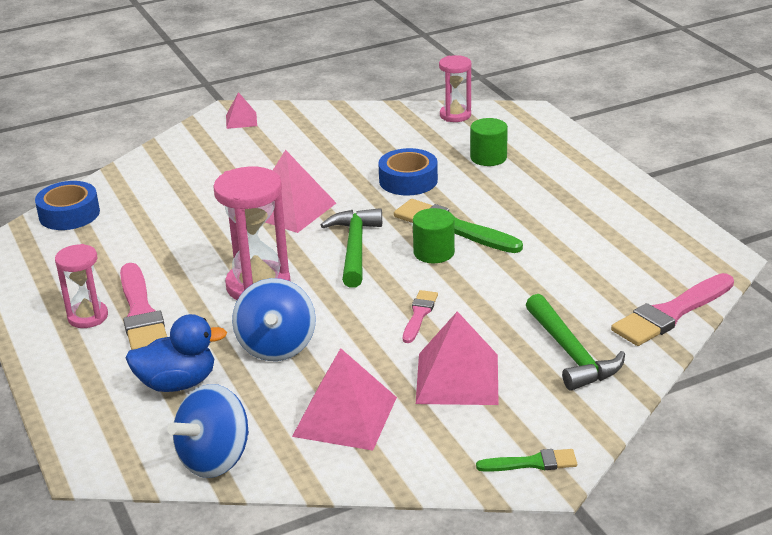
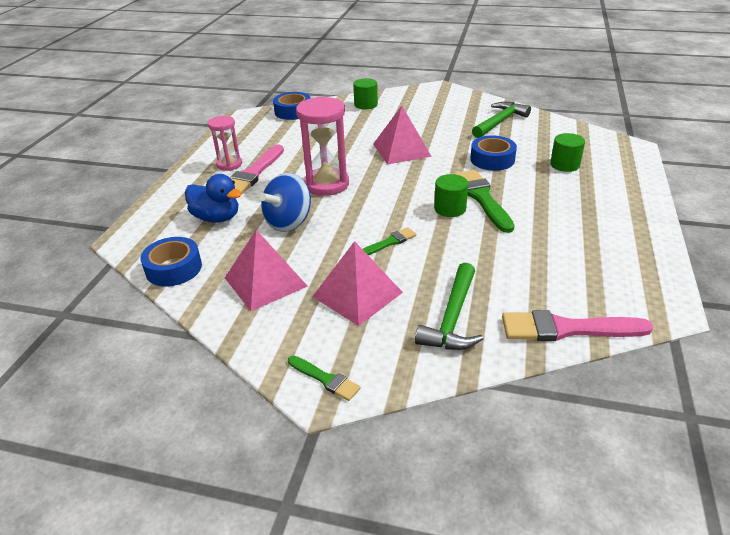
camera: 40 degrees right, 5 degrees up
blue spinning top [168,384,249,478] -> blue tape [140,237,202,287]
pink pyramid [226,92,257,129] -> none
green hammer [321,208,382,288] -> green hammer moved to [472,102,531,138]
pink brush [403,290,438,343] -> green brush [363,227,417,255]
pink hourglass [439,55,471,122] -> none
none -> green cylinder [353,78,378,109]

